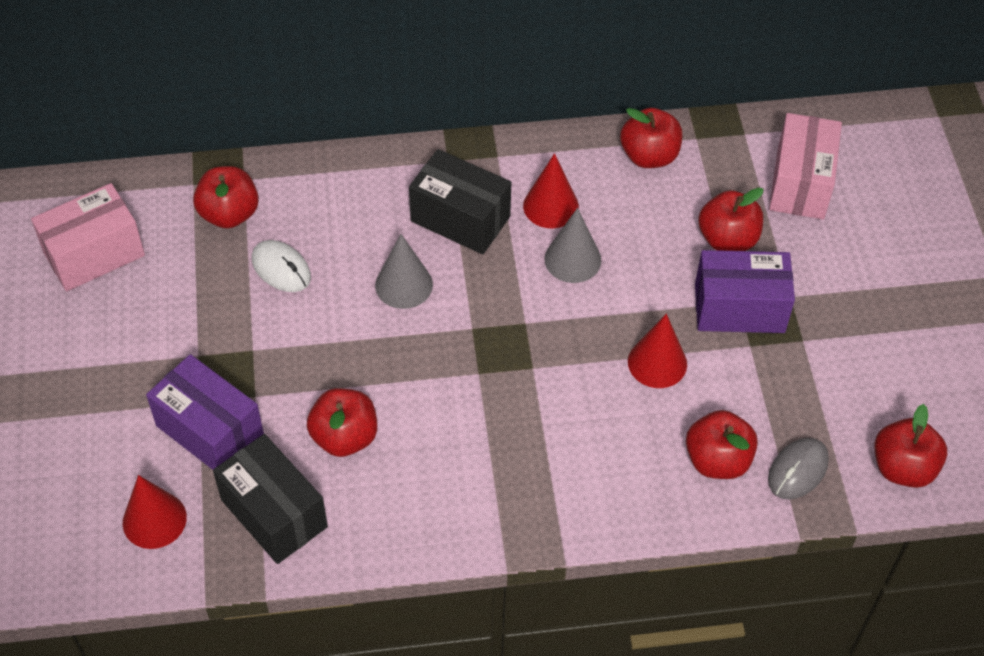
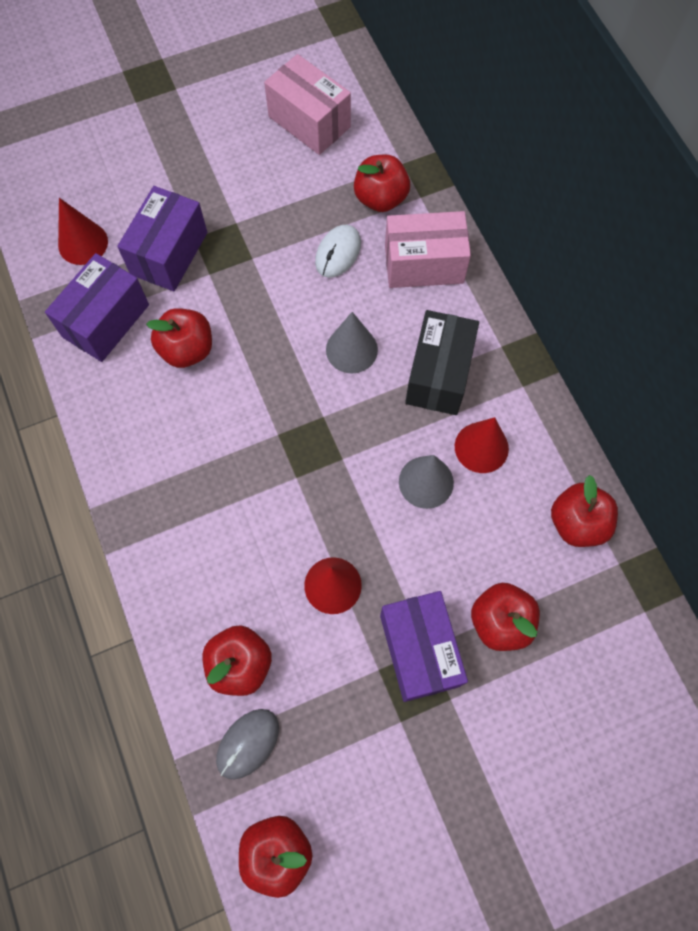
camera: 75 degrees right, 15 degrees up
black box [213,434,328,564] -> purple box [45,253,149,362]
grey mouse [768,438,829,500] -> grey mouse turned 75 degrees counterclockwise [216,709,279,779]
pink box [769,113,842,219] -> pink box moved to [385,211,471,288]

